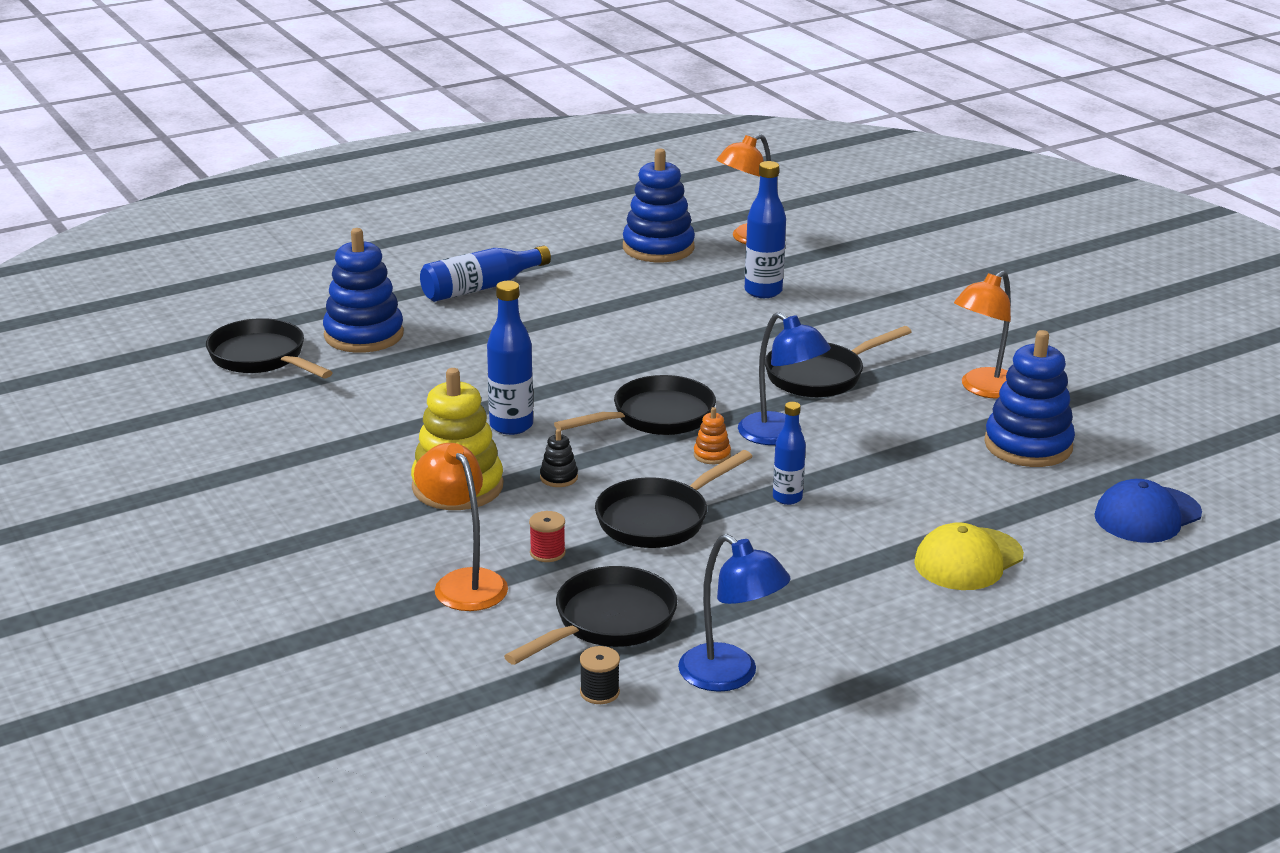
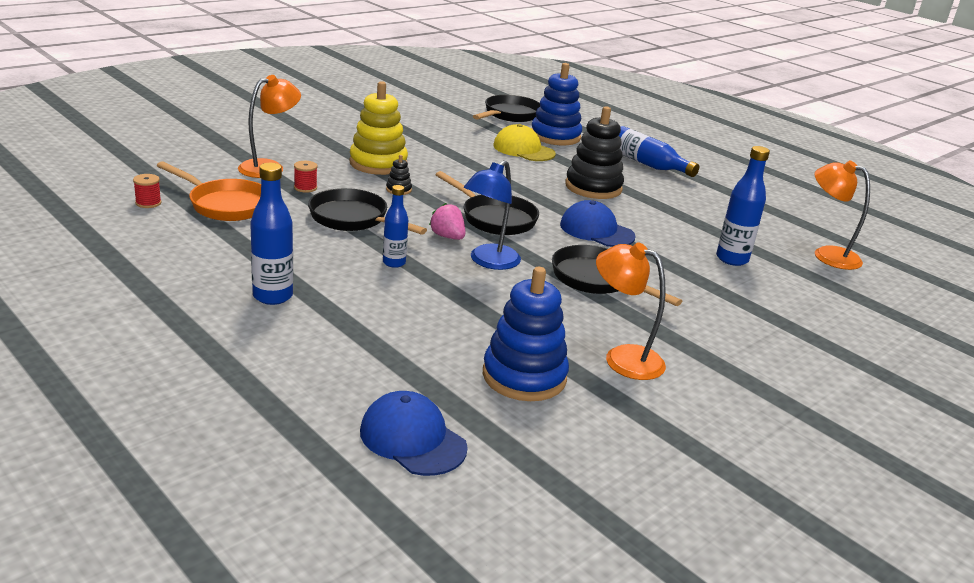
camera: 75 degrees right, 0 degrees up
blue bottle [487,281,533,435] -> blue bottle moved to [250,163,293,305]
black pan [504,566,677,665] -> orange pan [157,161,261,221]
black spool [580,646,620,704] -> red spool [133,174,161,208]
blue stacking toy [623,148,695,262] -> none
blue lamp [678,534,791,692] -> none
orange stacking toy [694,407,731,464] -> pink strawberry [429,203,465,240]
yellow cap [914,523,1024,590] -> yellow cap moved to [493,124,556,161]
none -> blue cap [560,200,636,247]
none -> black stacking toy [565,106,624,199]

